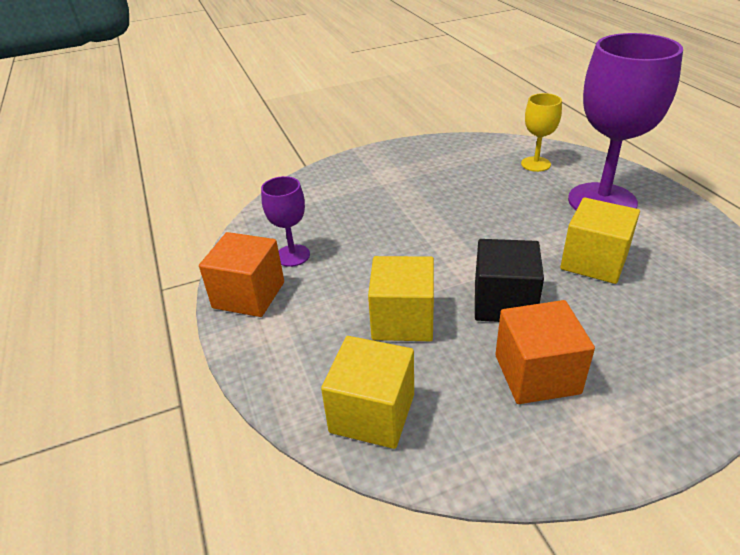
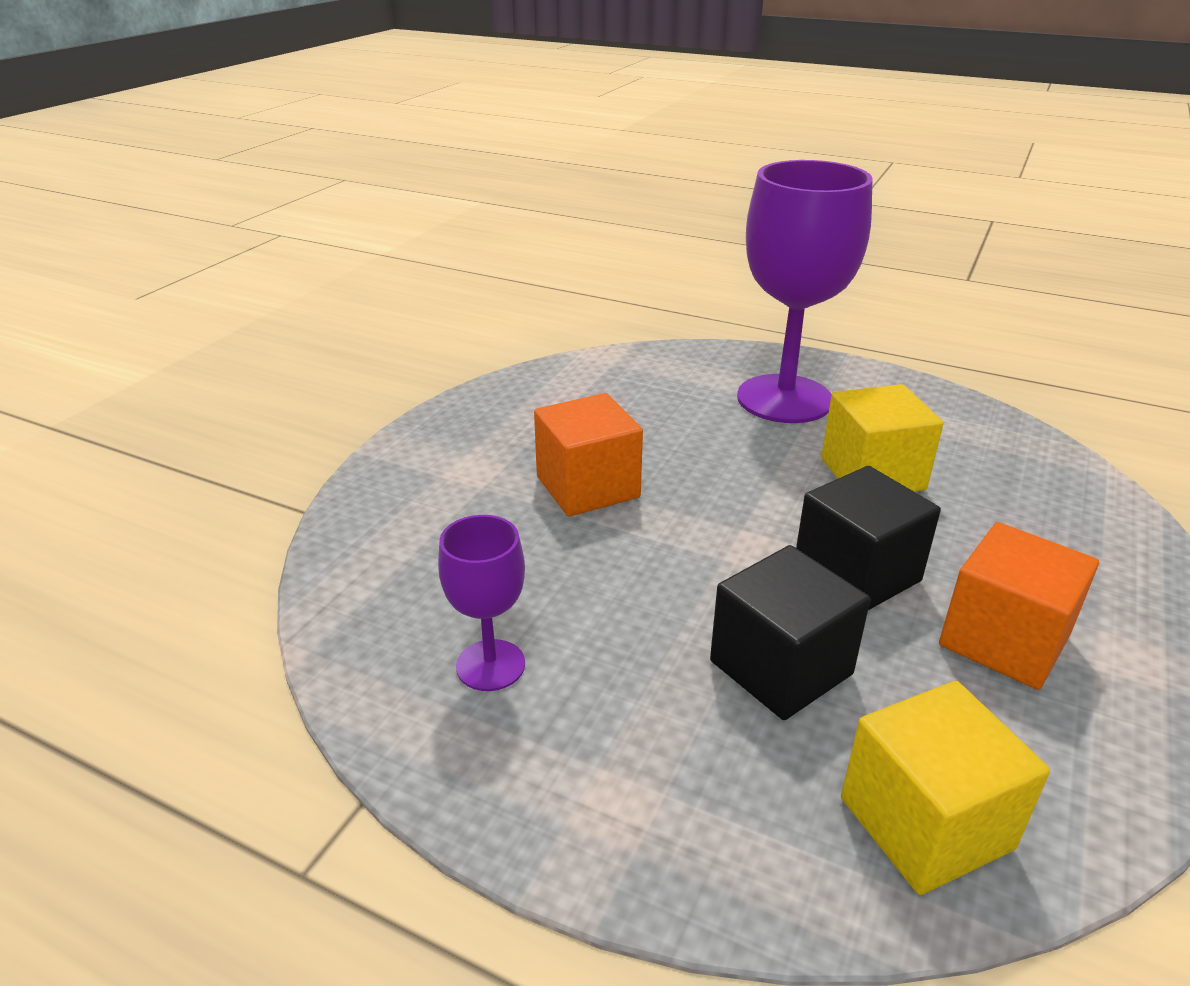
camera: 45 degrees left, 5 degrees down
orange cube [199,232,284,317] -> orange cube moved to [534,393,643,517]
yellow cube [368,256,434,341] -> black cube [710,545,870,720]
yellow goblet [521,93,562,172] -> none

